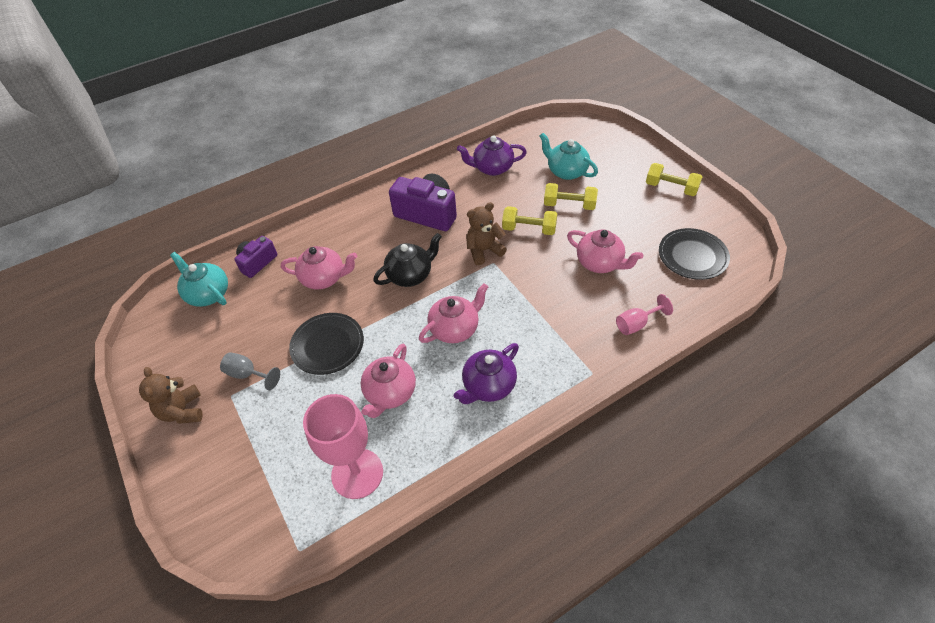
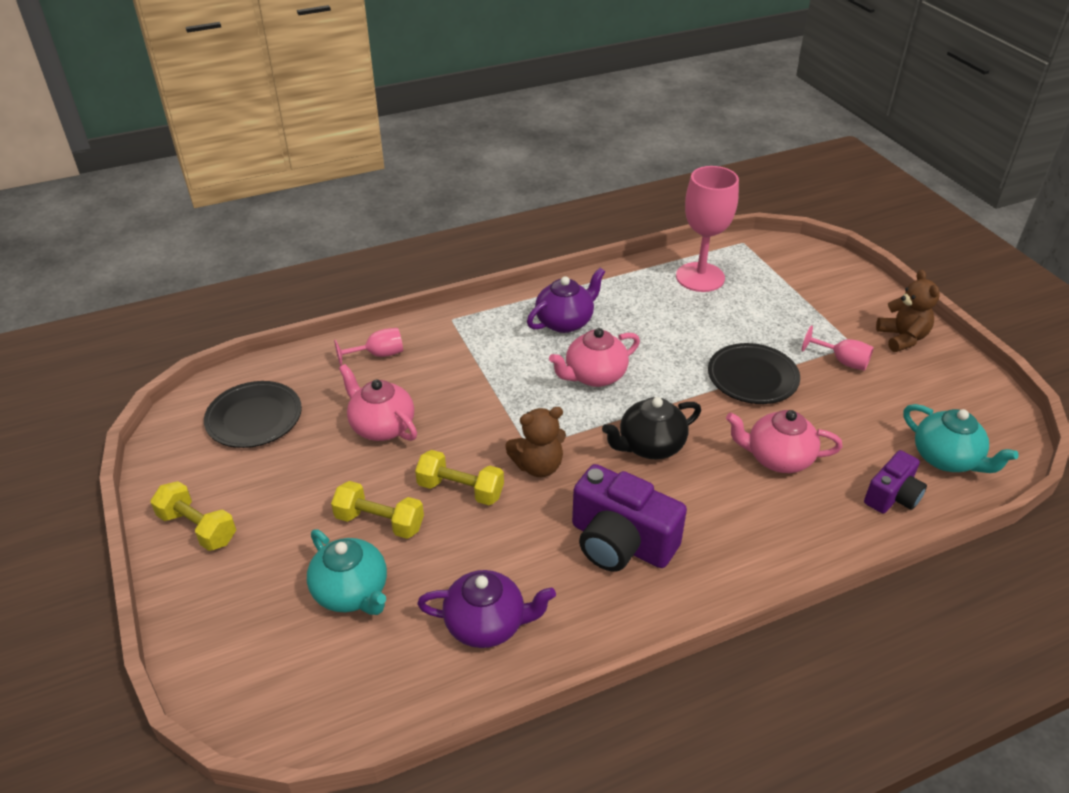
camera: 175 degrees left, 10 degrees down
grey goblet [220,352,280,390] -> pink goblet [802,325,874,371]
pink teapot [361,344,416,418] -> none

